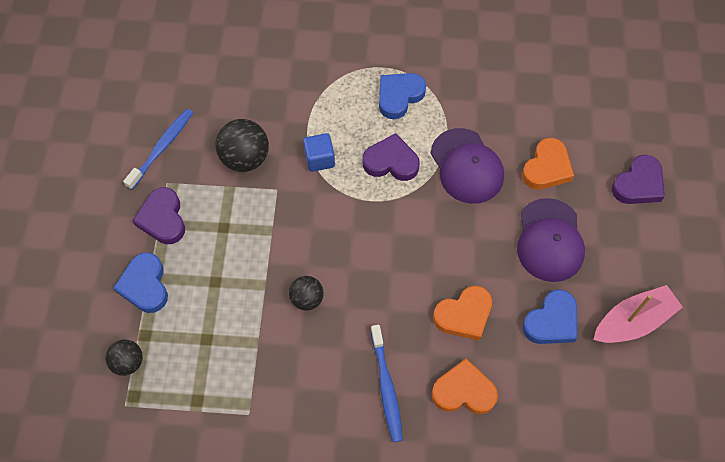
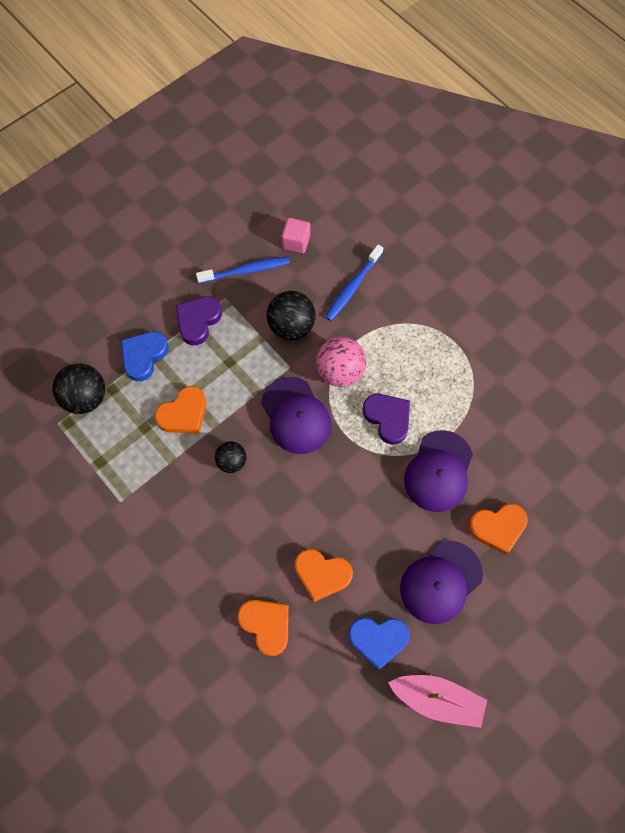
camera: 45 degrees right, 5 degrees up
black ball [105,340,143,376] -> black ball [52,363,105,414], size x1.63
blue cube [303,133,335,172] -> pink ball [316,337,366,387]
blue toothbrush [371,325,403,442] -> blue toothbrush moved to [325,245,383,321]
blue heart [379,73,426,119] -> none
purple heart [612,155,665,204] -> none
none -> orange heart [155,386,206,433]
none -> purple cap [261,377,331,454]
none -> pink cube [282,218,310,253]

